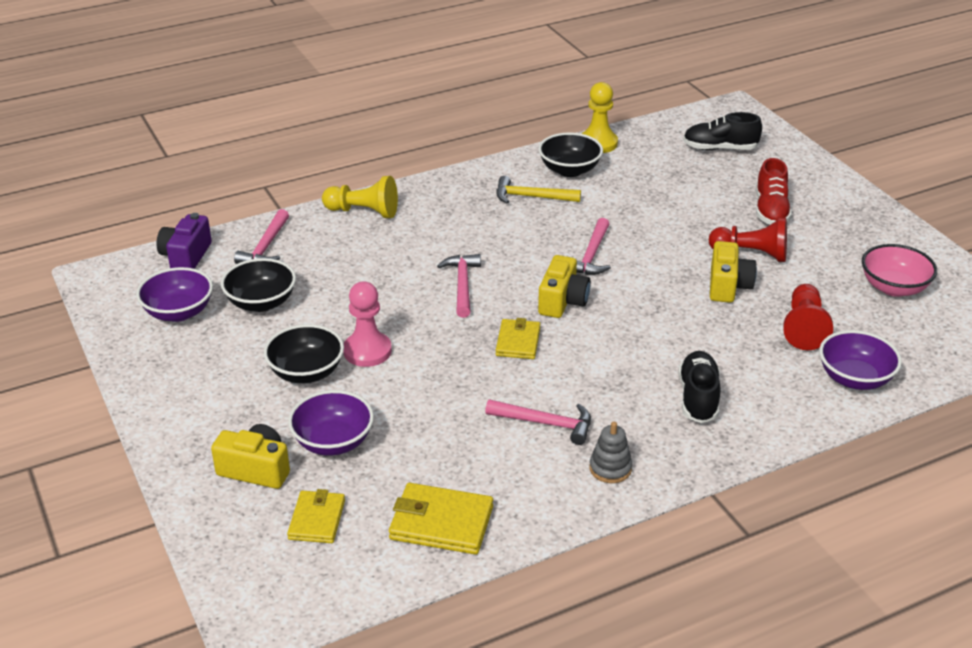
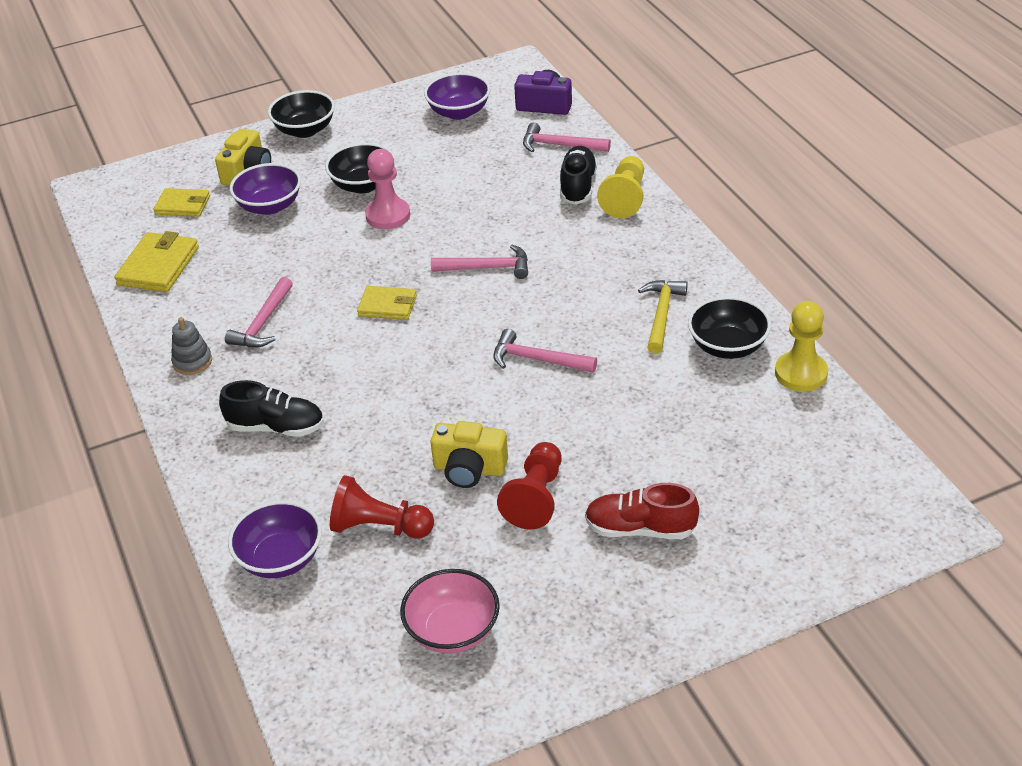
camera: 95 degrees right, 5 degrees up
black bowl [221,258,296,312] -> black bowl moved to [268,90,335,138]
yellow camera [538,255,591,318] -> none
black shoe [683,112,762,150] -> black shoe moved to [560,146,597,204]

